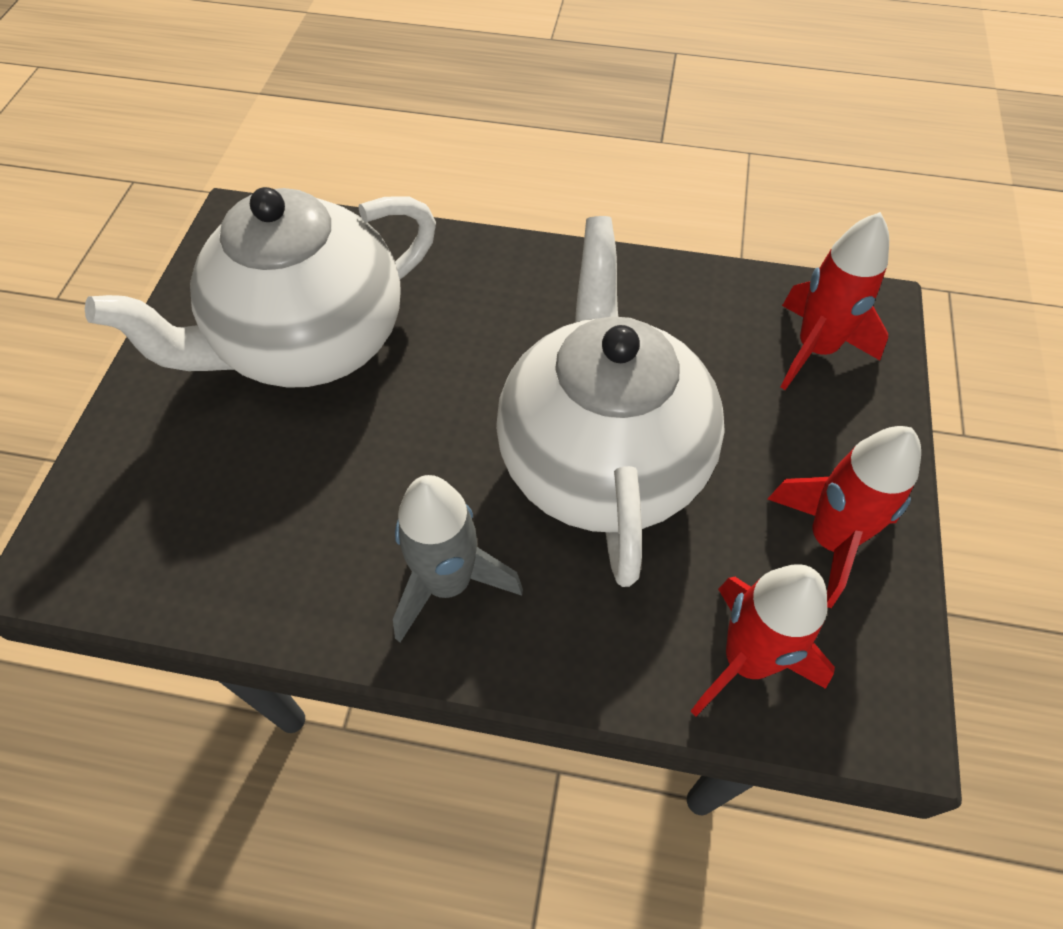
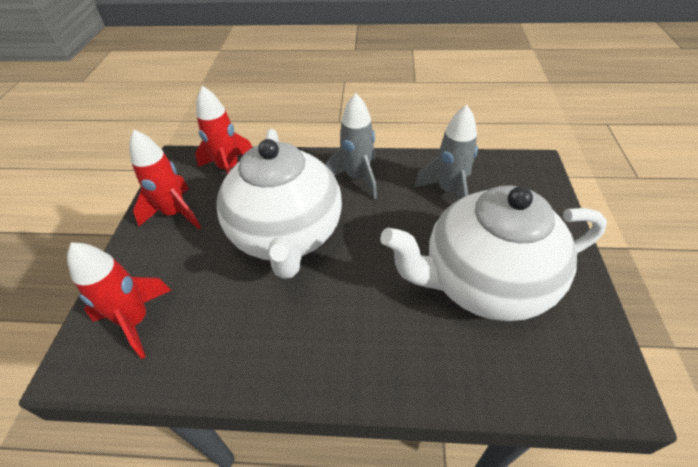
camera: 175 degrees right, 10 degrees down
white teapot [85,187,436,388] -> white teapot turned 150 degrees counterclockwise [380,185,607,321]
none -> grey rocket [414,105,478,200]

